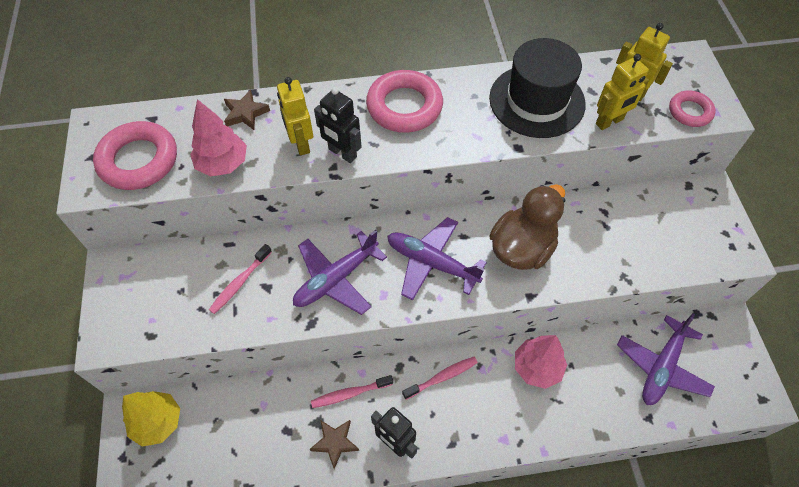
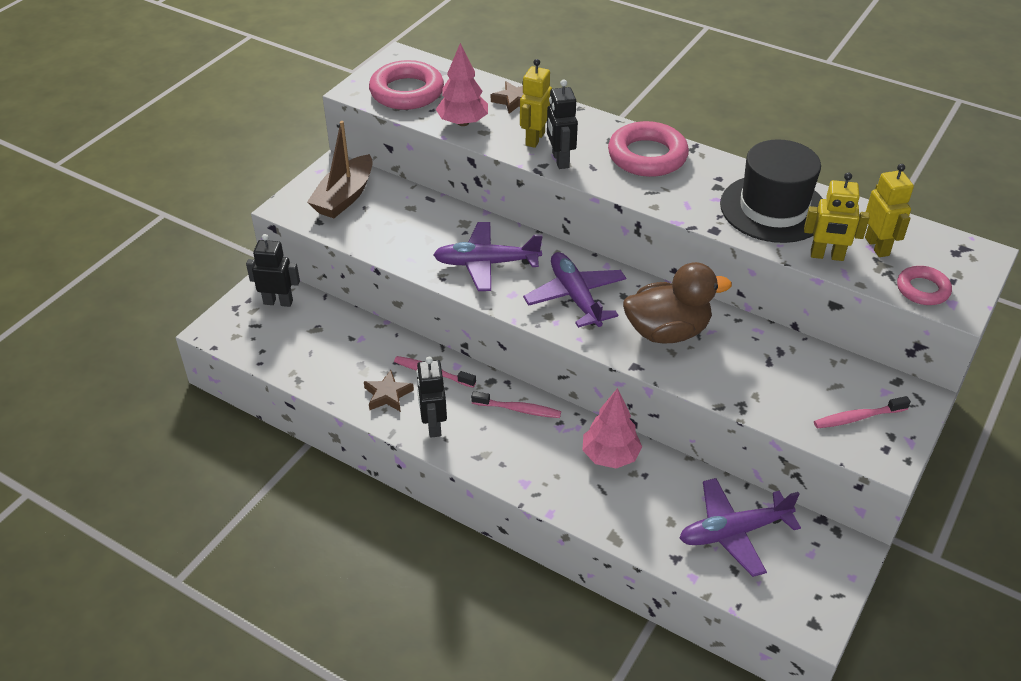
camera: 40 degrees right, 15 degrees down
yellow tree [122,391,180,447] -> black robot [246,234,300,307]
pink toothbrush [209,244,272,314] -> pink toothbrush moved to [814,396,911,429]
none -> brown boat [307,121,373,218]

